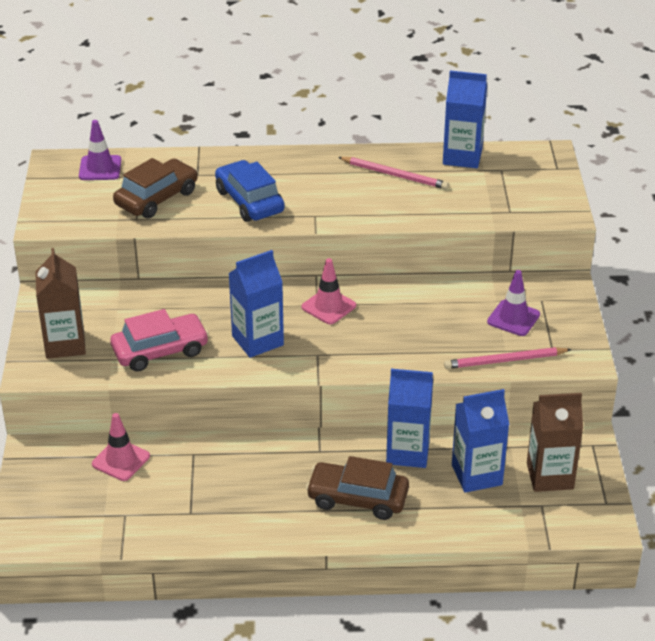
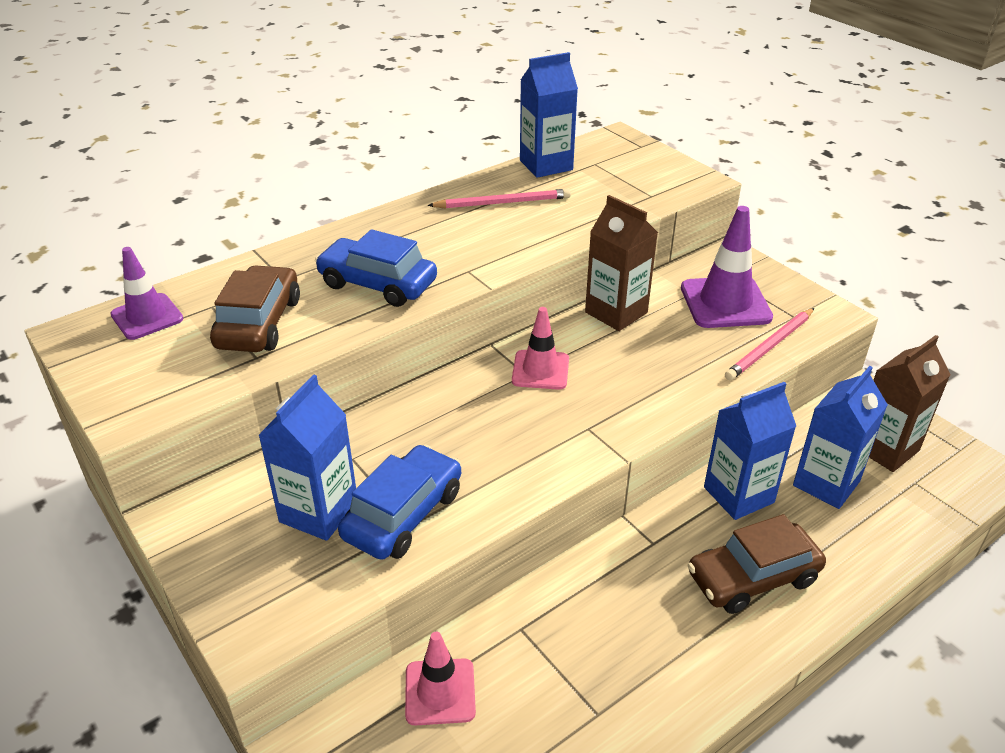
camera: 35 degrees left, 0 degrees up
brown carton [35,248,86,359] -> brown carton moved to [585,195,658,331]
pink car [110,309,209,372] -> blue car [338,444,461,560]
blue carton [228,250,284,358] -> blue carton moved to [258,374,356,541]
purple traffic cone [487,270,540,336] -> purple traffic cone [681,206,773,328], size x1.55

